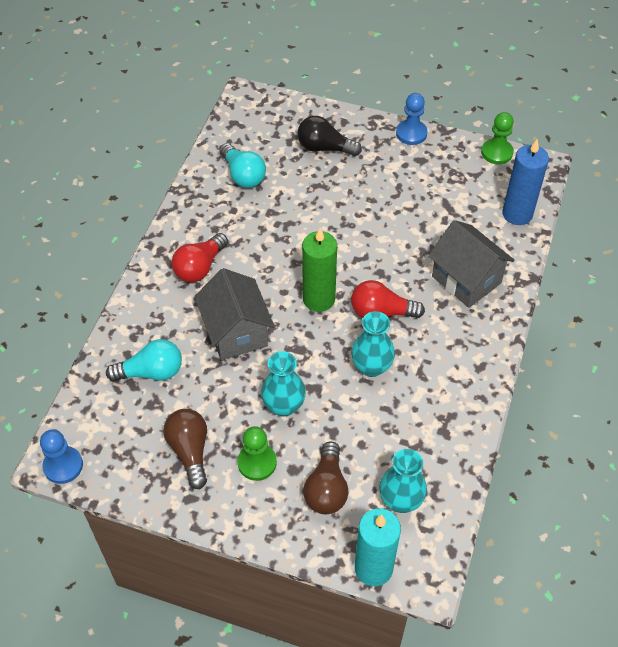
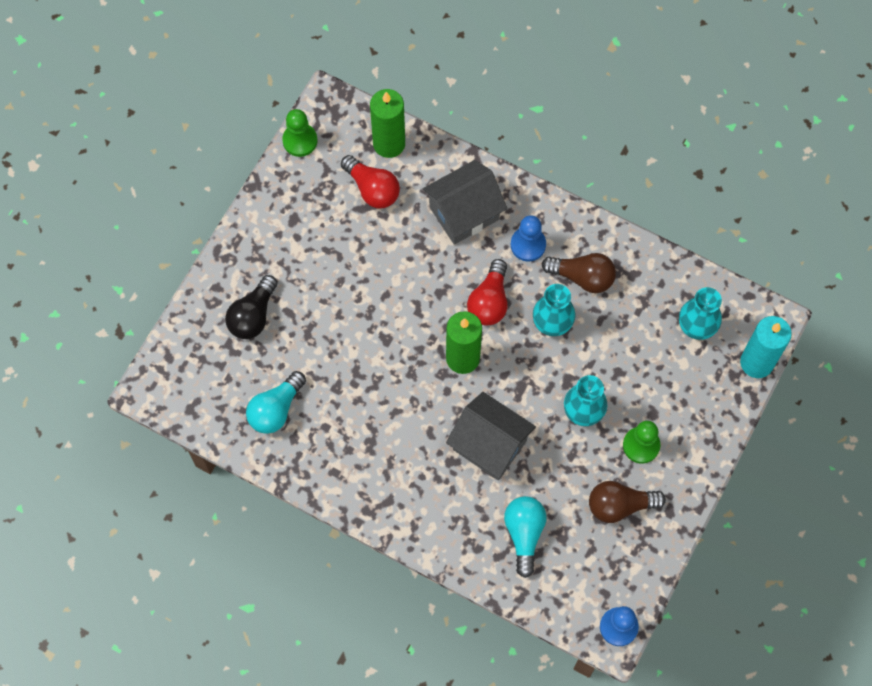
camera: 80 degrees left, 15 degrees up
red light bulb [172,233,228,282] -> red light bulb moved to [341,155,400,208]
grey house [194,268,275,360] -> grey house turned 45 degrees clockwise [446,392,536,480]
turquoise light bulb [219,143,266,188] -> turquoise light bulb turned 150 degrees clockwise [246,371,306,434]
brown light bulb [303,442,348,514] -> brown light bulb moved to [541,253,616,293]
blue pawn [396,93,427,145] -> blue pawn moved to [511,215,546,262]
blue candle [502,139,549,225] -> green candle [370,89,405,158]

